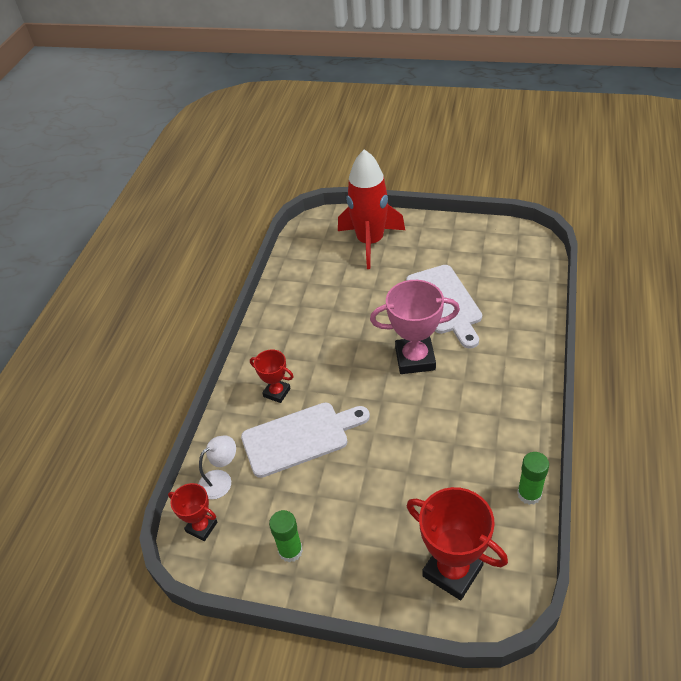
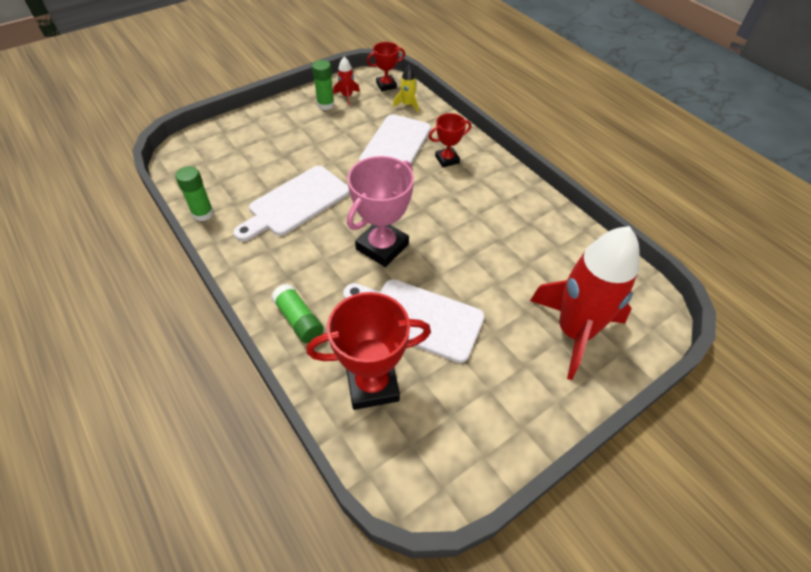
camera: 125 degrees right, 5 degrees up
white lamp [198,435,236,499] -> yellow rocket [393,65,419,112]
red trophy [407,487,508,600] -> red trophy moved to [306,292,431,410]
none -> white cutting board [234,166,350,241]
none -> green glue stick [271,284,324,343]
none -> red rocket [333,57,360,106]

